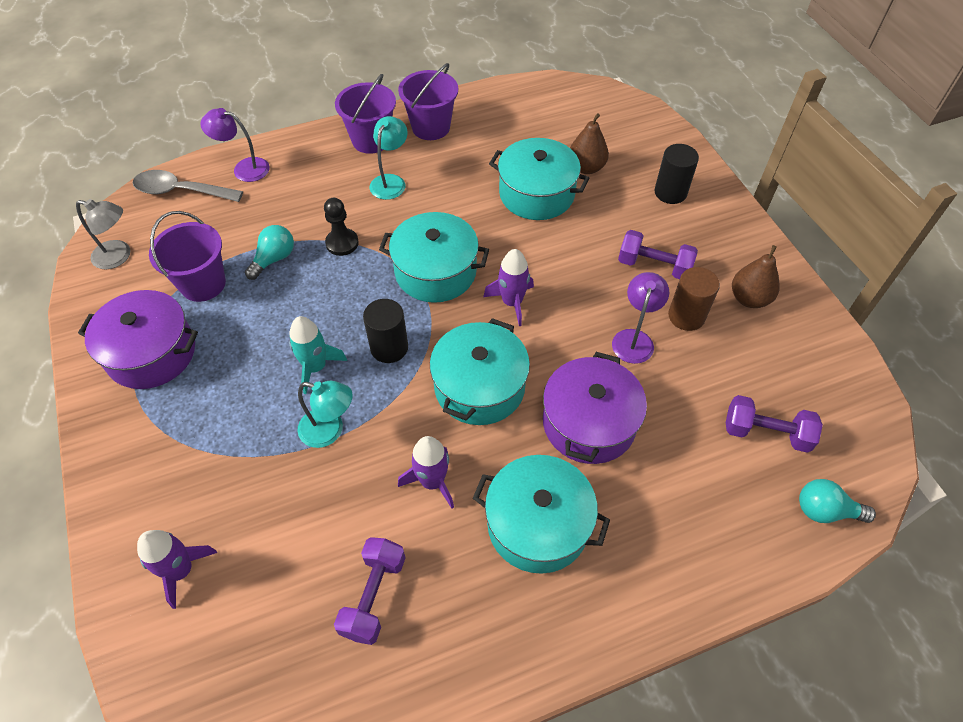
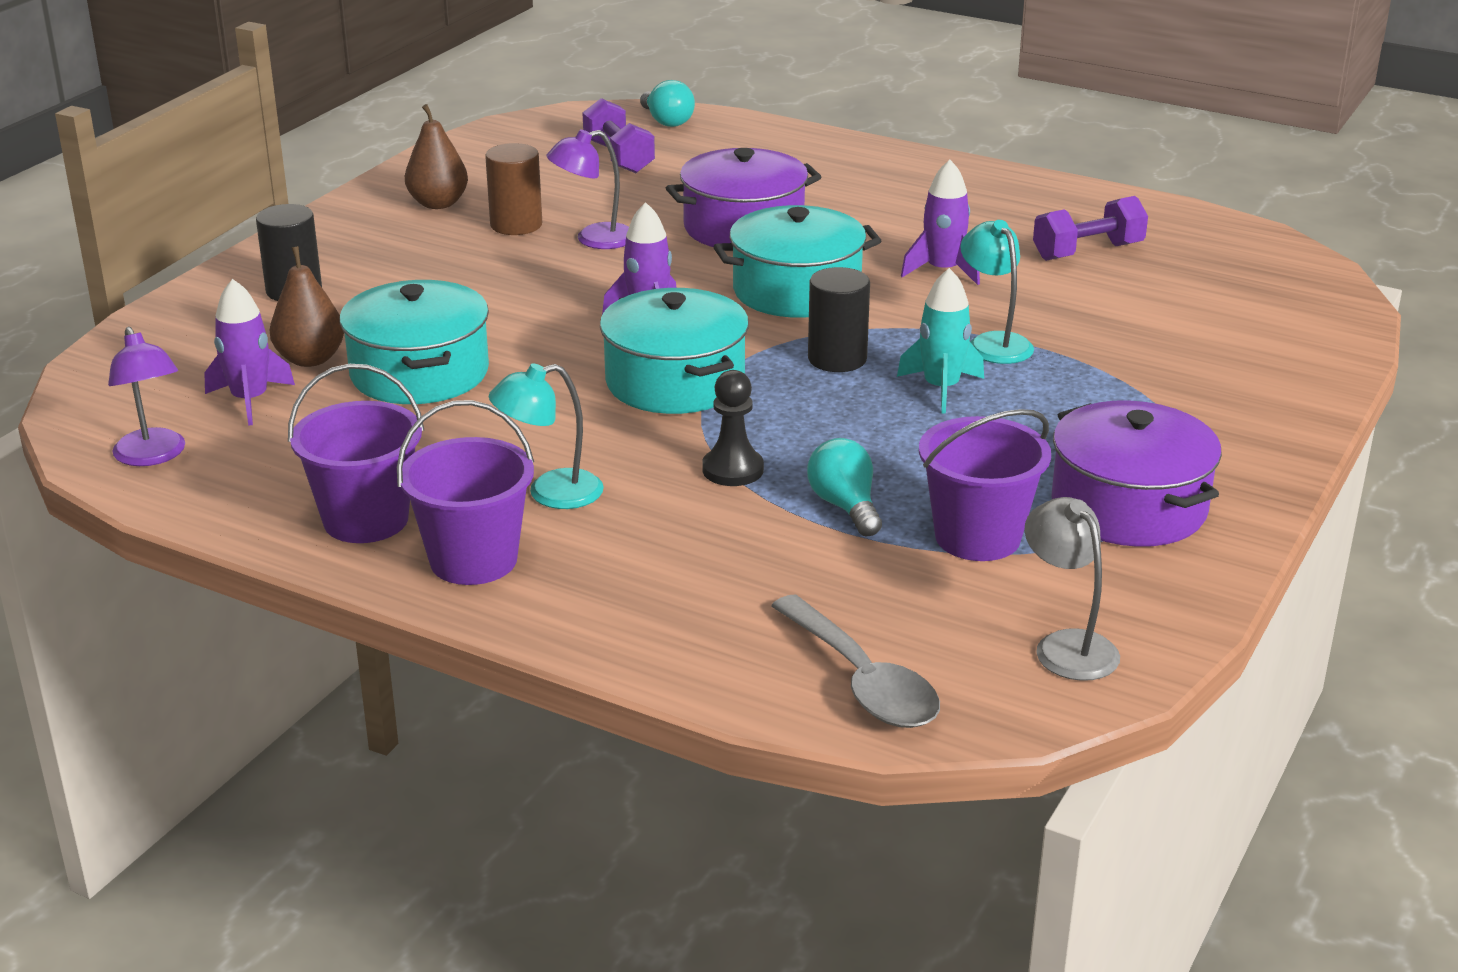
camera: 130 degrees left, 25 degrees down
purple rocket [137,530,217,609] -> purple rocket moved to [204,279,295,426]
purple lamp [200,108,270,182] -> purple lamp moved to [108,327,185,466]
turquoise light bulb [245,225,294,280] -> turquoise light bulb turned 75 degrees clockwise [807,438,882,536]
turquoise pot [473,455,610,574] -> none
purple dumbbell [618,230,698,279] -> none

